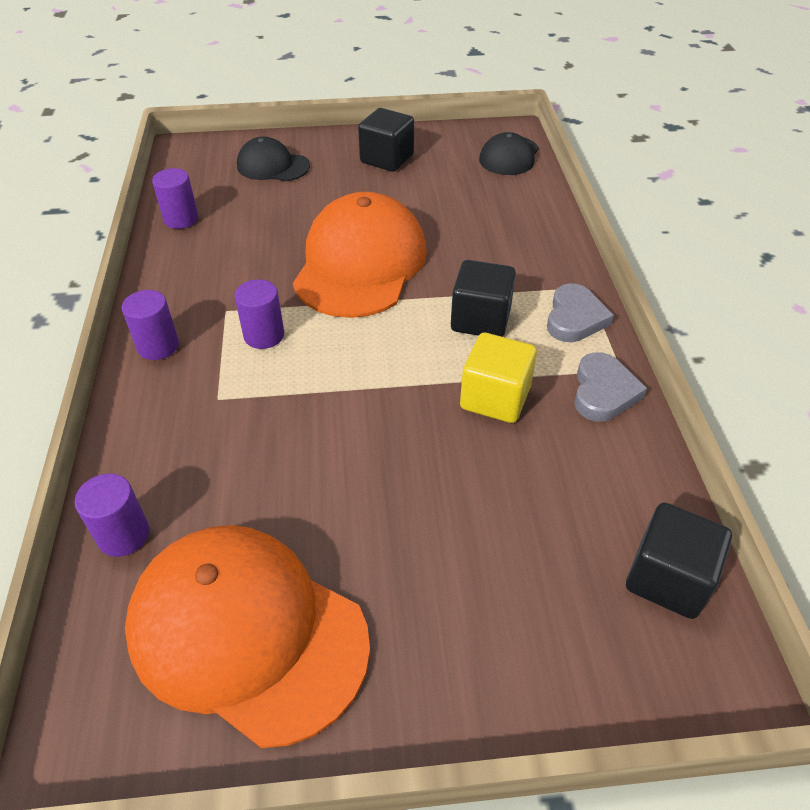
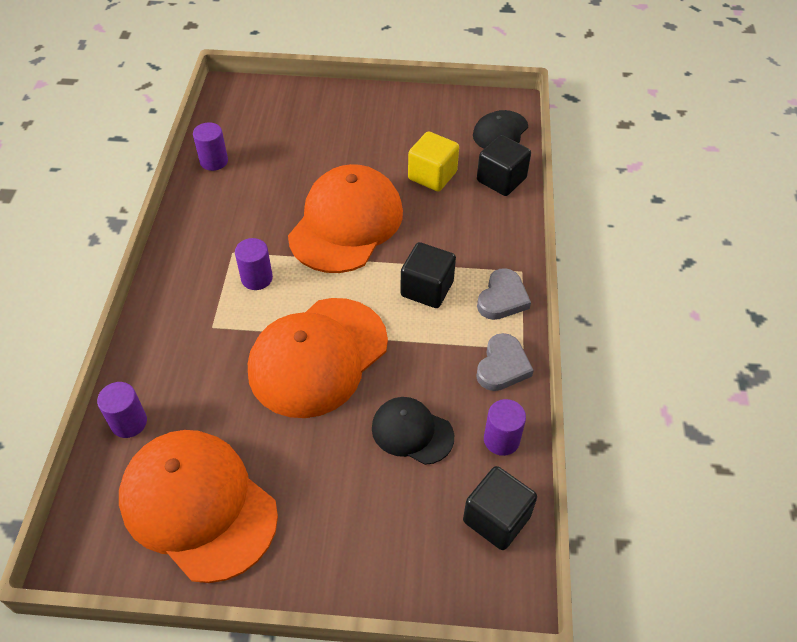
camera: 10 degrees right, 5 degrees up
purple cylinder [122,290,179,360] -> purple cylinder moved to [484,399,526,456]
black cap [237,137,310,181] -> black cap moved to [372,397,454,465]
black cube [358,108,414,172] -> black cube moved to [477,135,531,196]
yellow cube [460,333,537,423] -> yellow cube moved to [408,131,459,192]
none -> orange cap [248,298,388,418]

